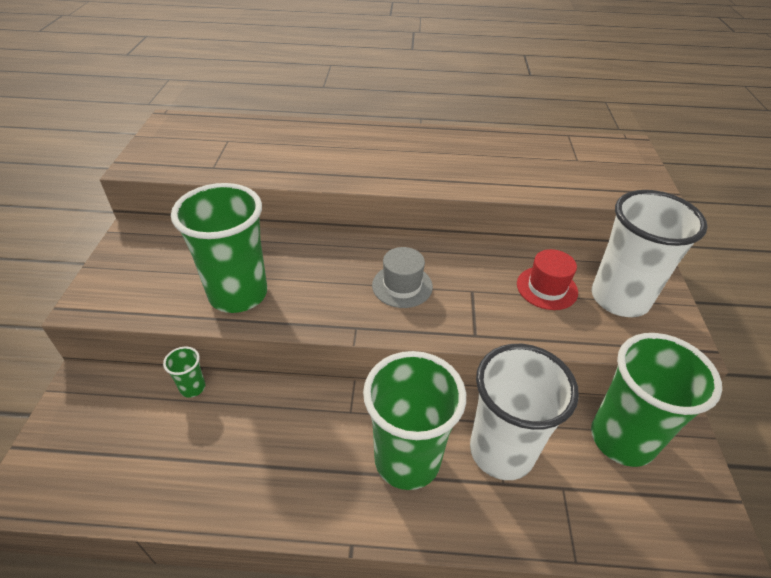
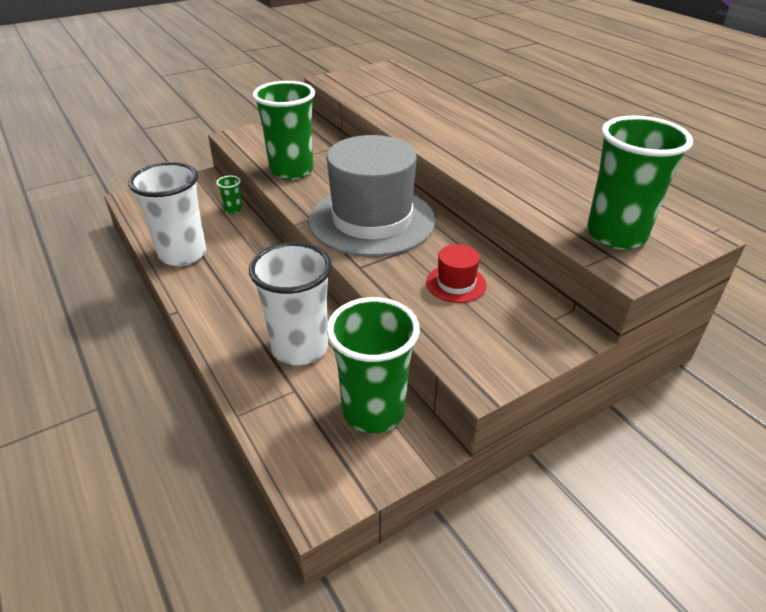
camera: 55 degrees right, 5 degrees down
green cup [363,351,466,490] -> green cup moved to [587,116,693,250]
grey hat [372,247,433,308] -> grey hat [309,135,436,257], size x2.40
white cup [592,190,708,317] -> white cup moved to [128,162,206,266]

